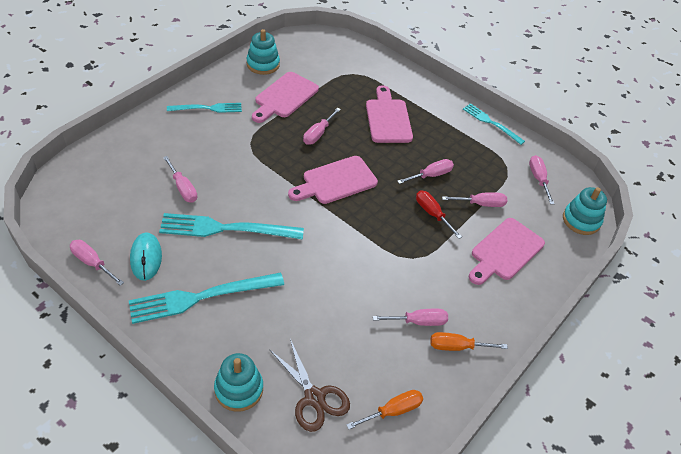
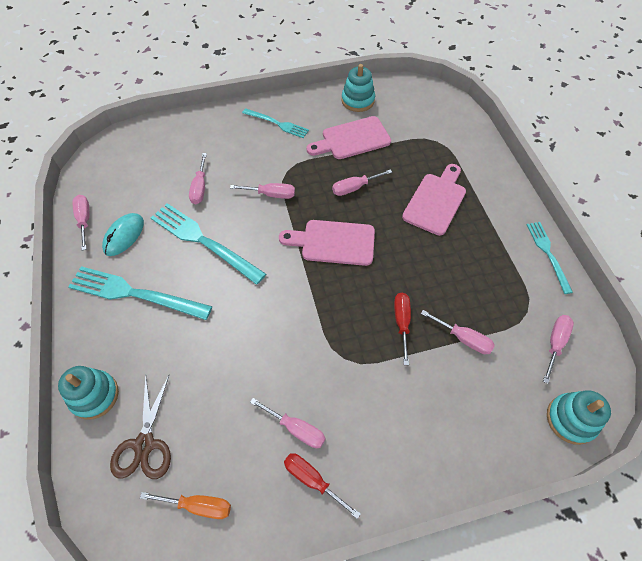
camera: 40 degrees right, 10 degrees up
pink screwdriver [397,159,454,184] -> pink screwdriver moved to [230,183,295,199]
orange screwdriver [430,332,508,351] -> red screwdriver [284,453,361,519]
pink cutting board [469,218,545,285] -> none

